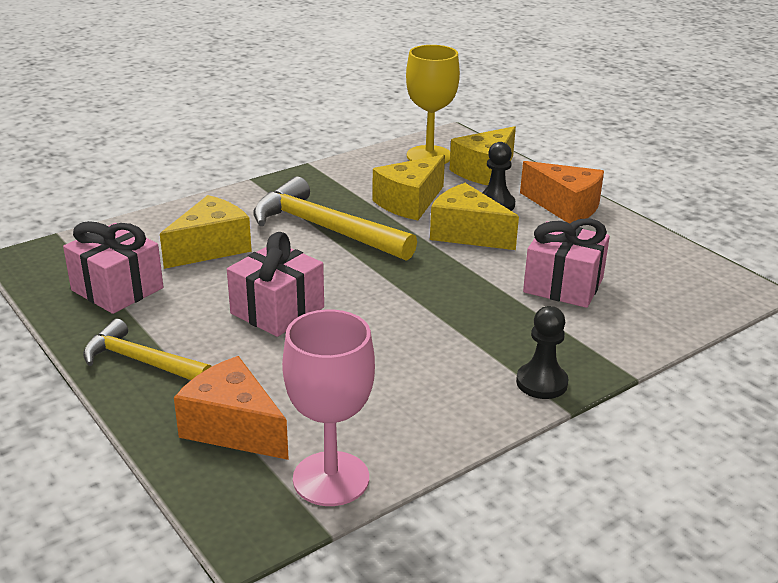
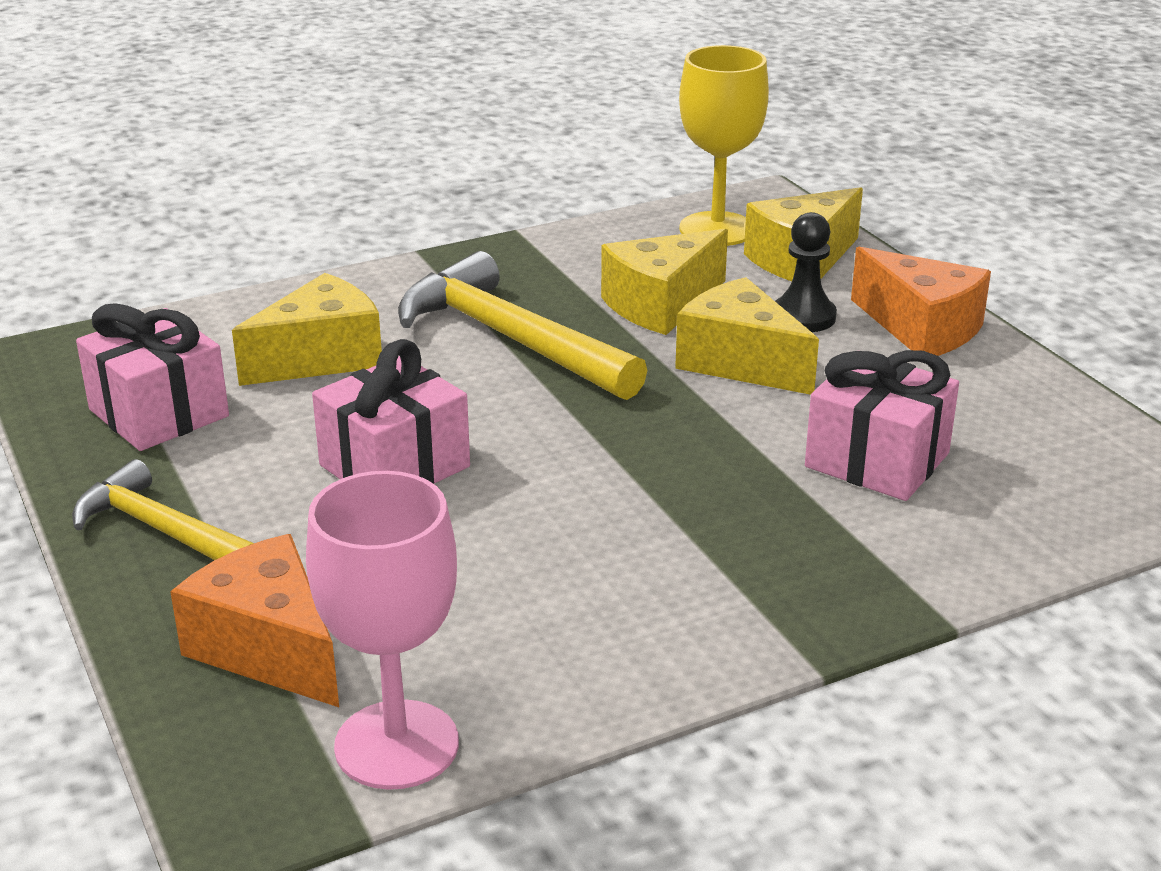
camera: 10 degrees right, 0 degrees up
black pawn [516,306,569,399] -> none

